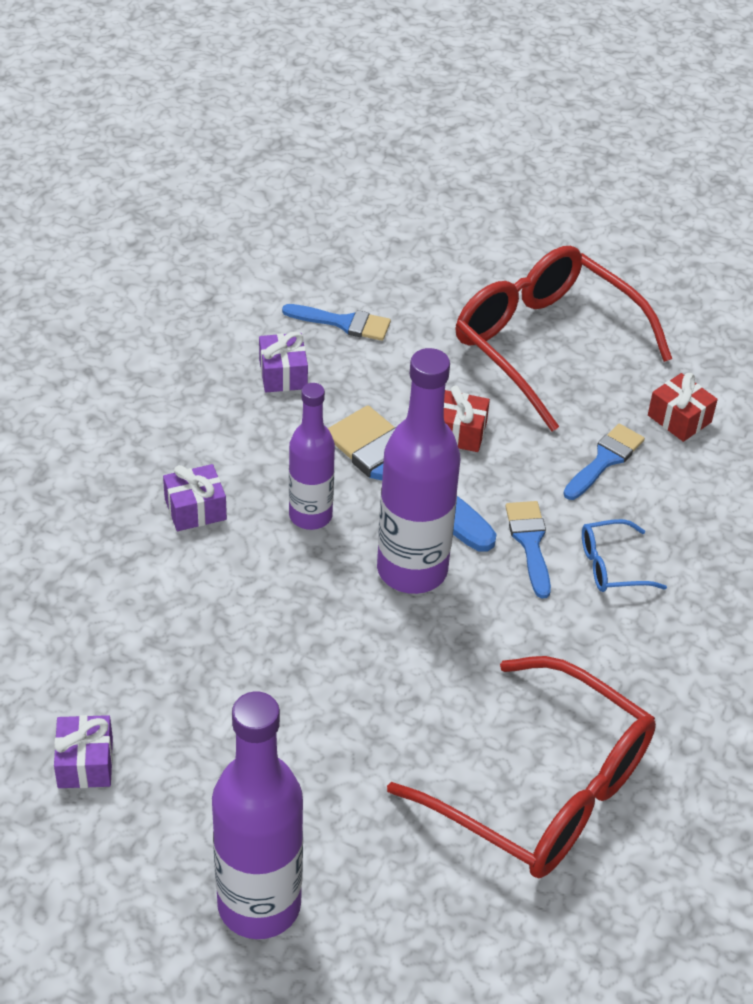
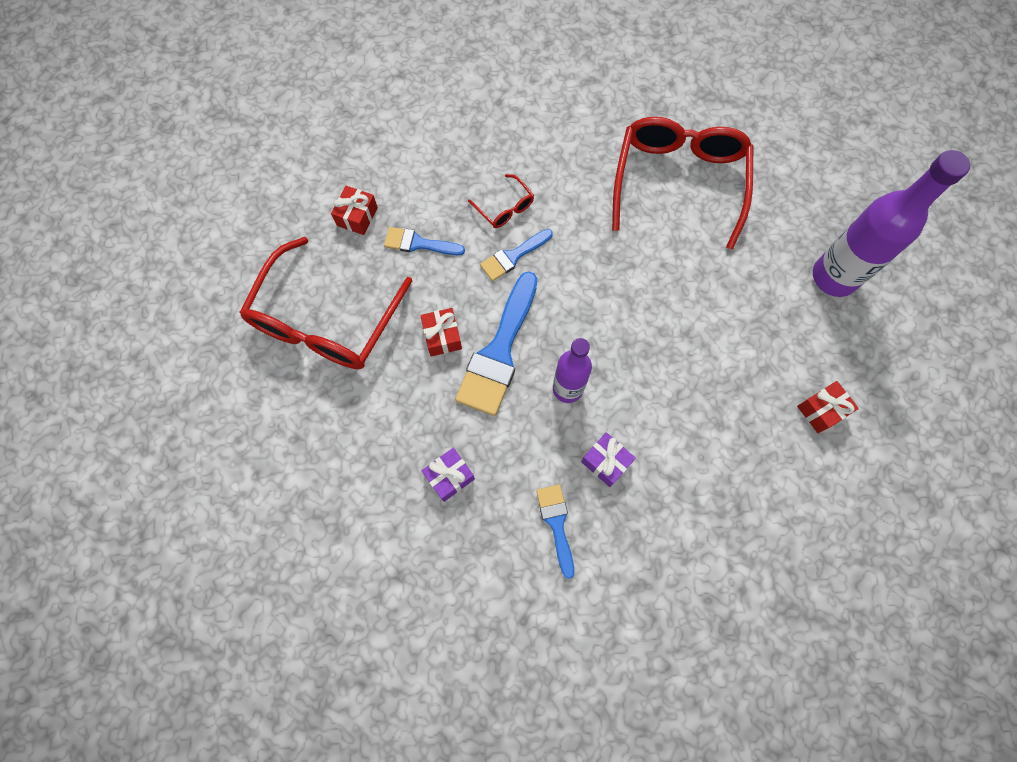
camera: 115 degrees left, 25 degrees up
purple gift [54,715,113,788] -> red gift [797,381,859,433]
blue brush [282,304,391,341] -> blue brush moved to [536,485,574,579]
purple bottle [377,348,460,594] -> none
blue glasses [582,519,667,592] -> red glasses [468,174,534,228]

